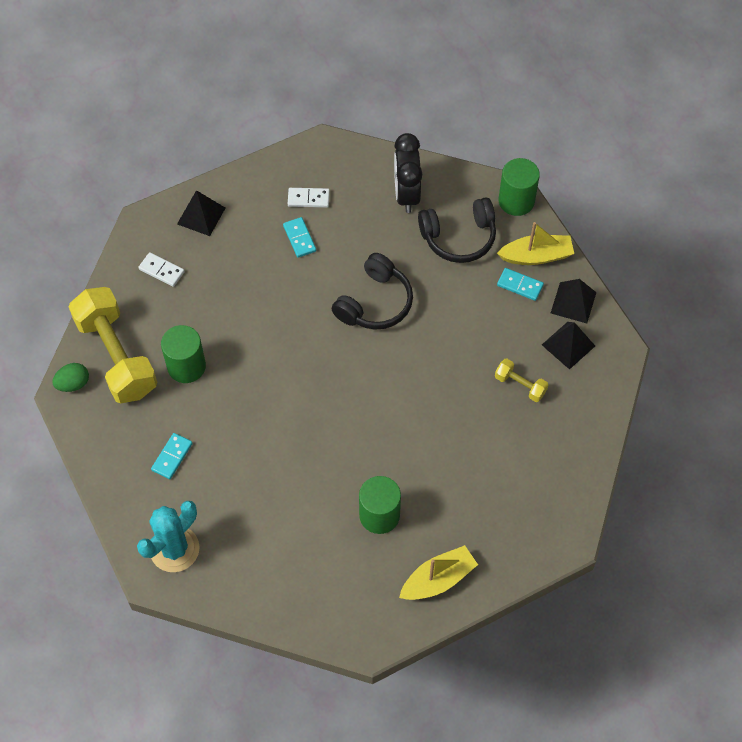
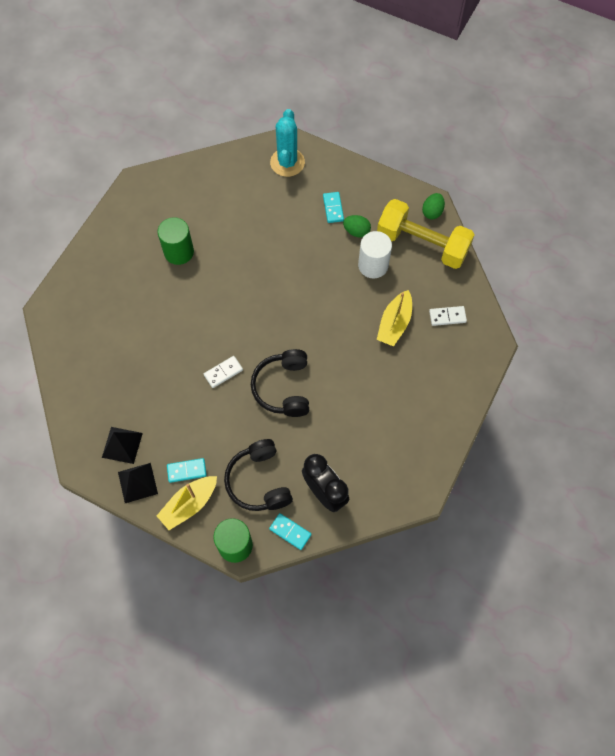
camera: 145 degrees right, 5 degrees up
green cylinder [161,325,206,383] -> white cylinder [358,231,392,279]
black pyramid [177,190,225,236] -> none
turquoise domino [283,217,316,258] -> turquoise domino moved to [269,513,311,550]
white domino [288,188,330,208] -> white domino moved to [204,356,243,388]
yellow boat [399,545,478,600] -> yellow boat moved to [377,290,412,346]
black headphones [418,197,496,263] -> black headphones turned 60 degrees counterclockwise [224,439,293,511]
yellow dumbbell [495,359,548,402] -> none
none -> green egg [343,215,371,238]

